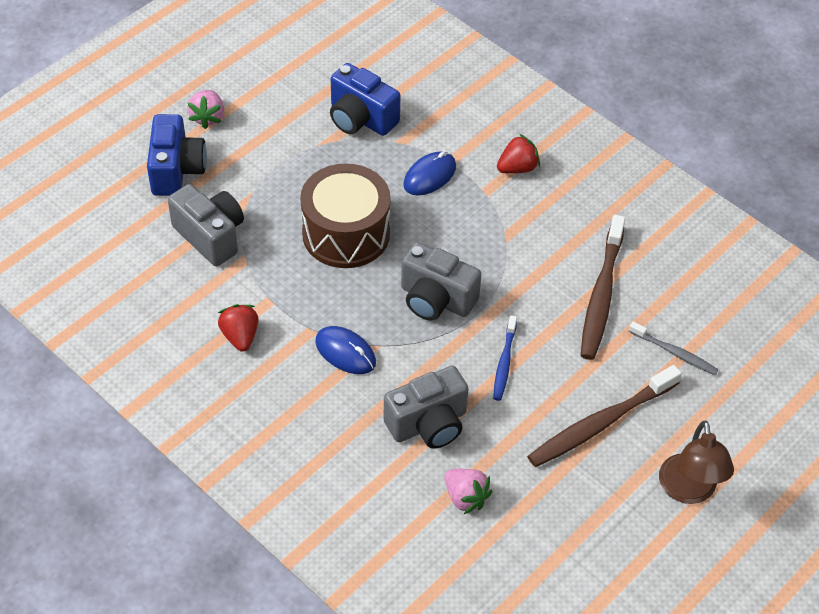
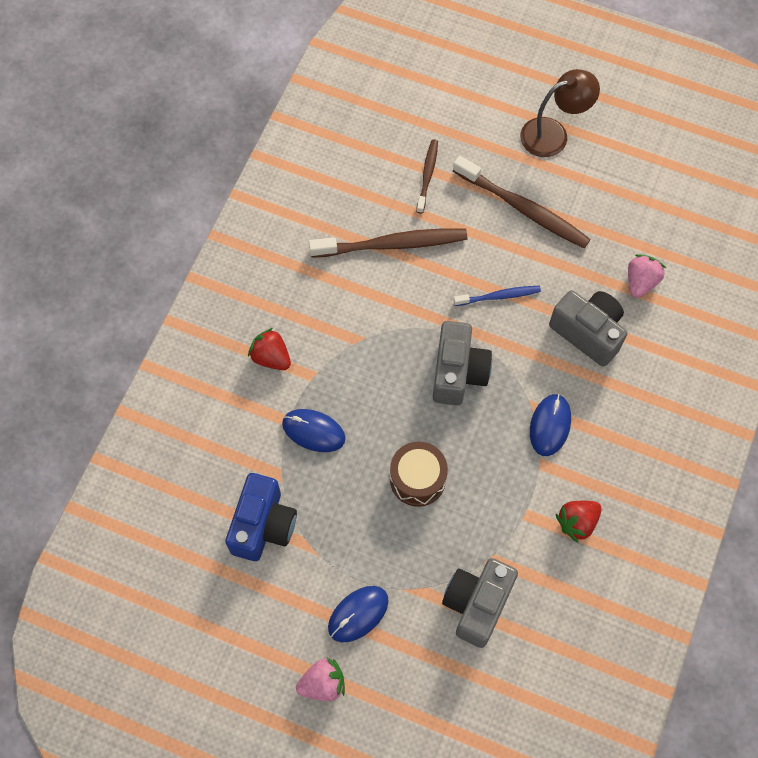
camera: 110 degrees left, 15 degrees up
blue camera [147,114,207,196] -> none
brown drum [300,163,391,268] -> brown drum [390,442,448,507], size x0.63
grey toothbrush [629,322,718,375] -> brown toothbrush [416,139,438,214]
none -> blue mouse [328,586,389,642]

